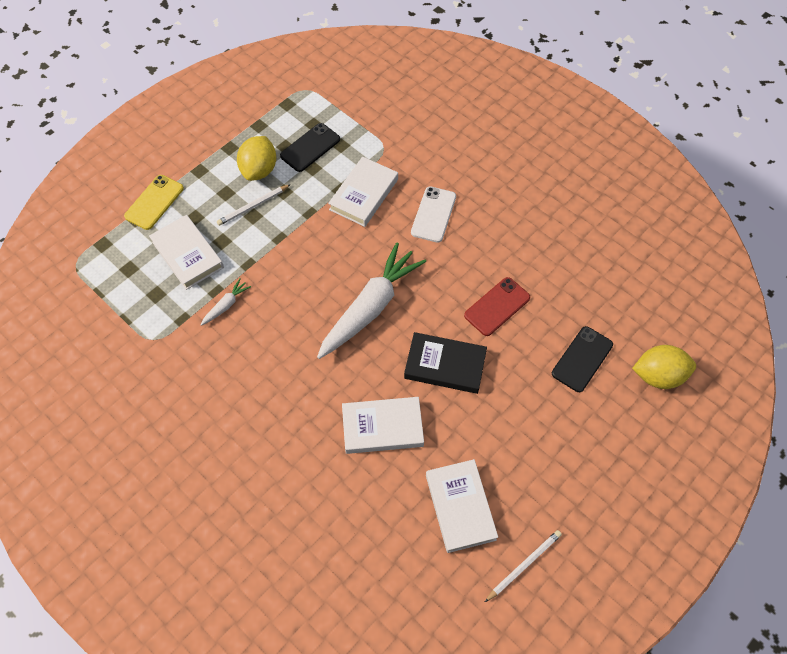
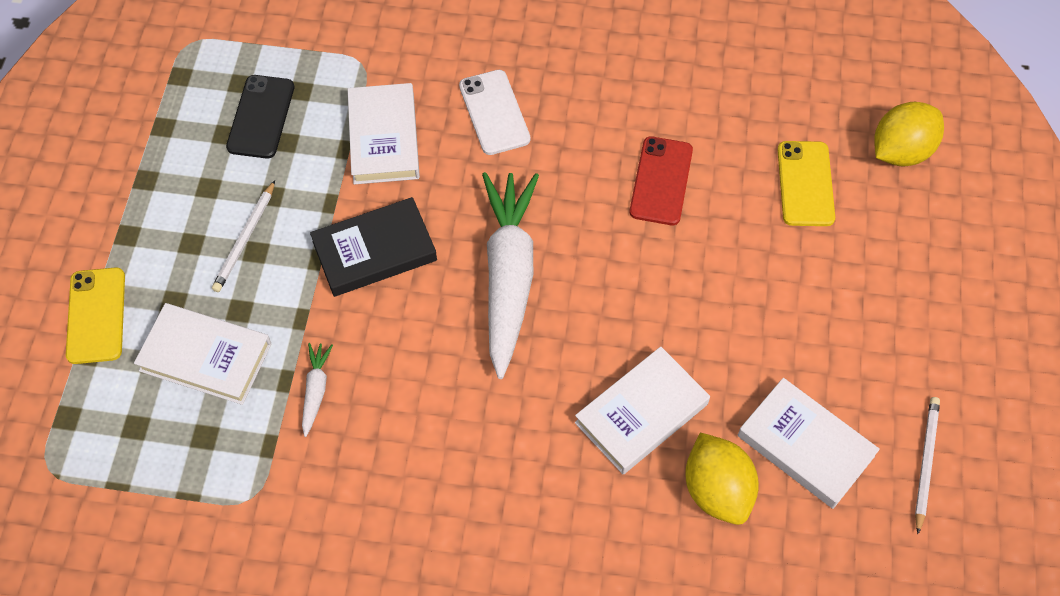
camera: 35 degrees left, 0 degrees up
yellow lemon [237,136,276,181] -> yellow lemon moved to [685,433,759,525]
black book [404,332,487,394] -> black book moved to [310,197,437,297]
black phone [552,326,613,392] -> yellow phone [778,141,835,226]

